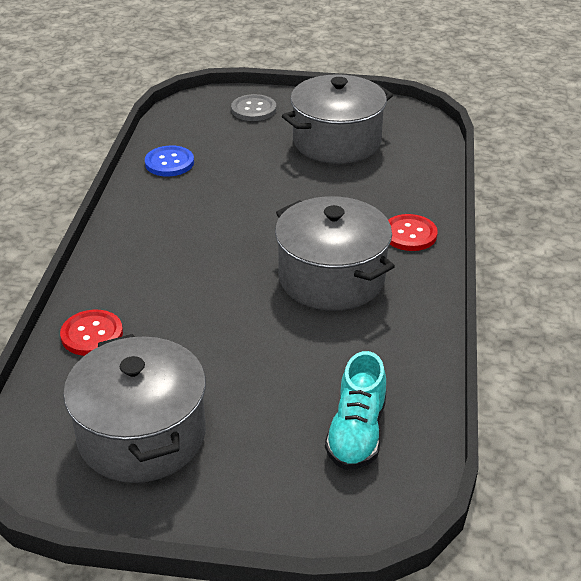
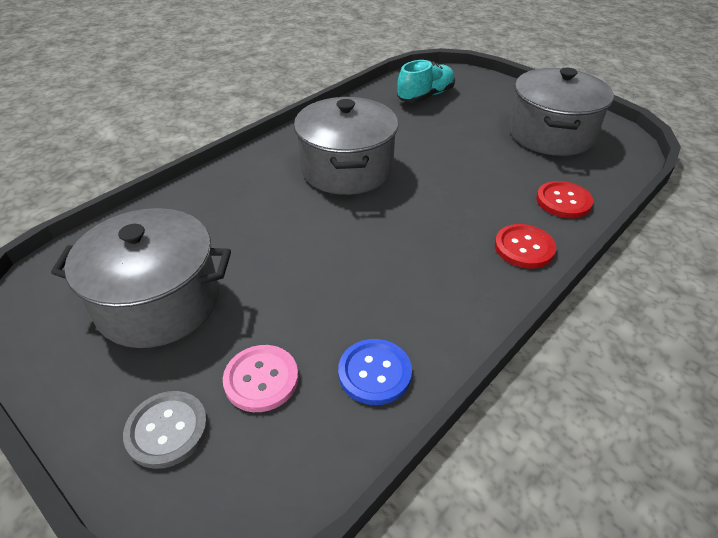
camera: 145 degrees left, 5 degrees up
red button [388,214,438,251] -> red button moved to [495,224,556,268]
none -> pink button [223,345,298,412]

